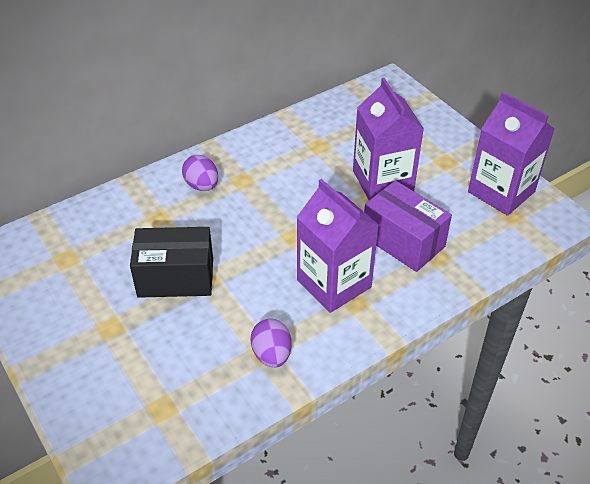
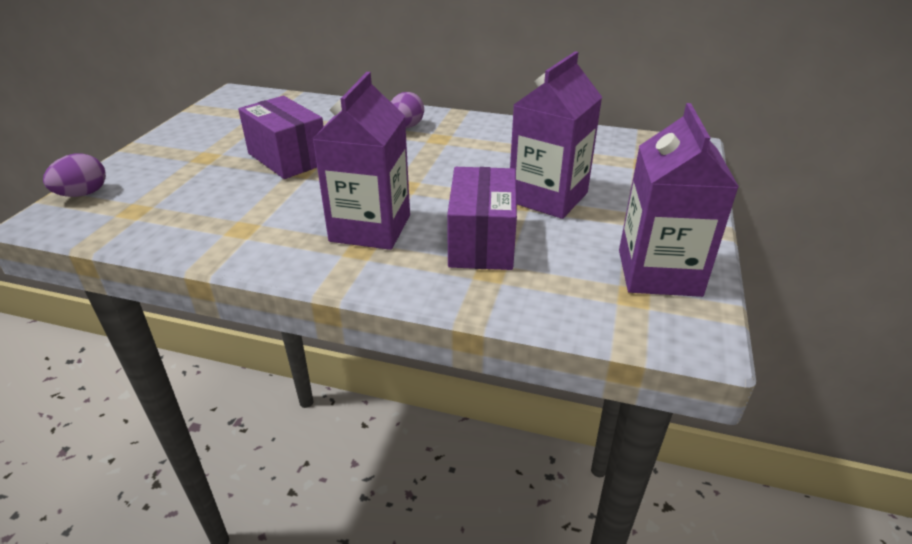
camera: 50 degrees right, 10 degrees down
black box [130,227,213,298] -> purple box [238,96,324,179]
purple egg [251,319,292,368] -> purple egg moved to [43,153,106,197]

